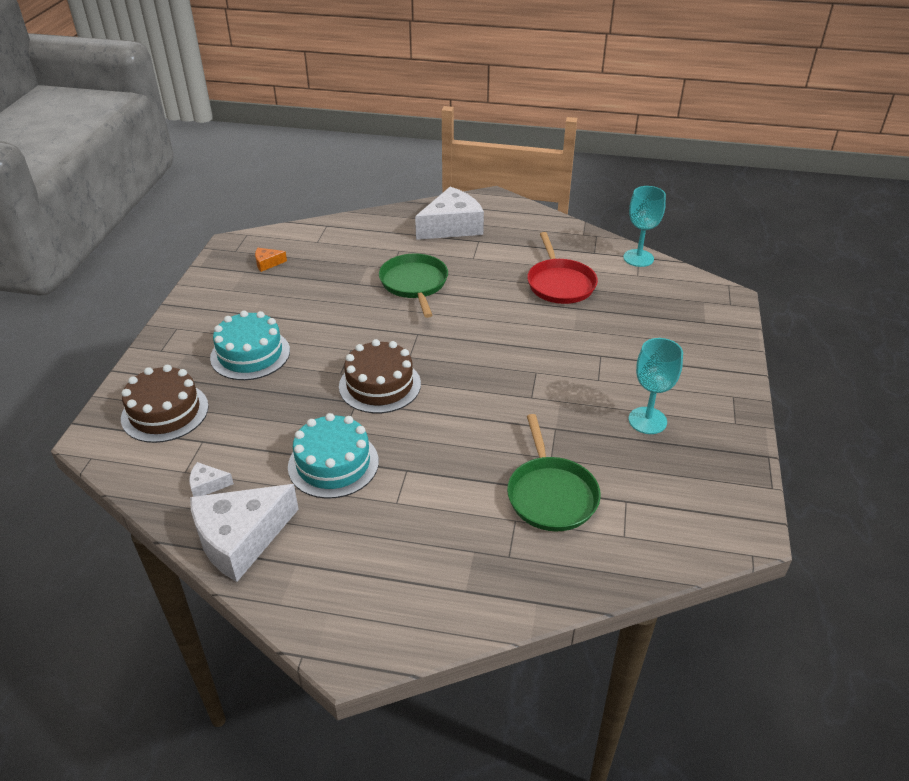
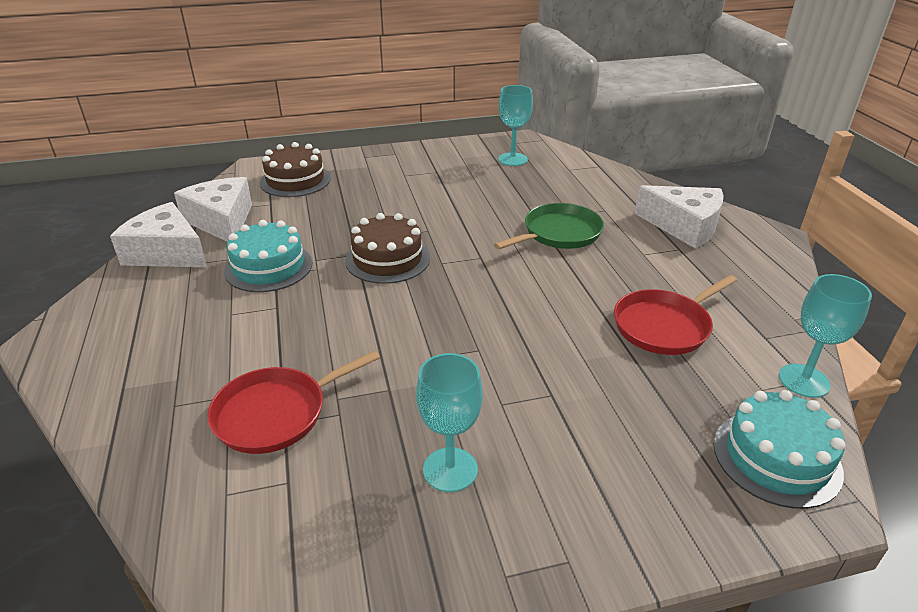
camera: 65 degrees right, 5 degrees down
white cheese [189,462,234,497] -> white cheese [174,177,252,242], size x2.37
turquoise cake [210,311,290,380] -> turquoise cake moved to [714,390,845,509]
orange cheese [255,248,287,272] -> turquoise goblet [498,85,533,166]
green pan [507,414,601,531] -> red pan [207,351,380,454]

